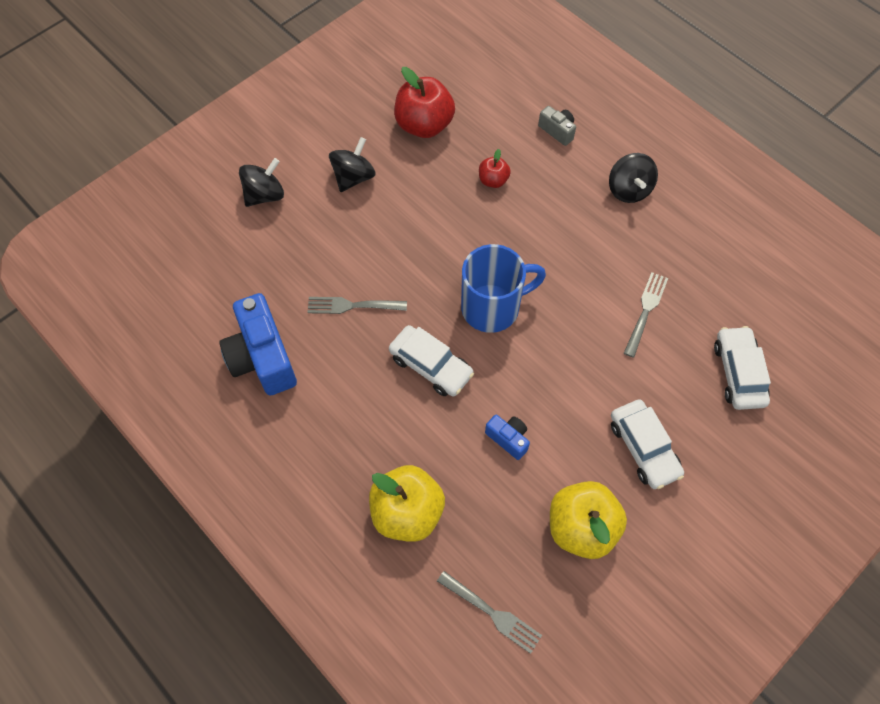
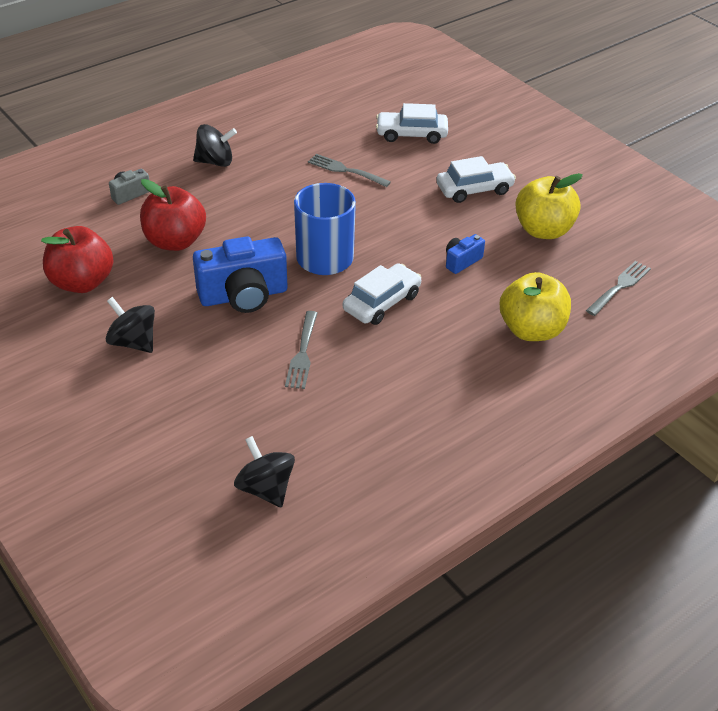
camera: 85 degrees left, 20 degrees down
blue camera [219,293,297,395] -> blue camera moved to [193,236,287,313]
black spinning top [239,158,284,207] -> black spinning top moved to [234,436,295,507]
red apple [479,149,511,188] -> red apple [140,179,206,251], size x1.95

